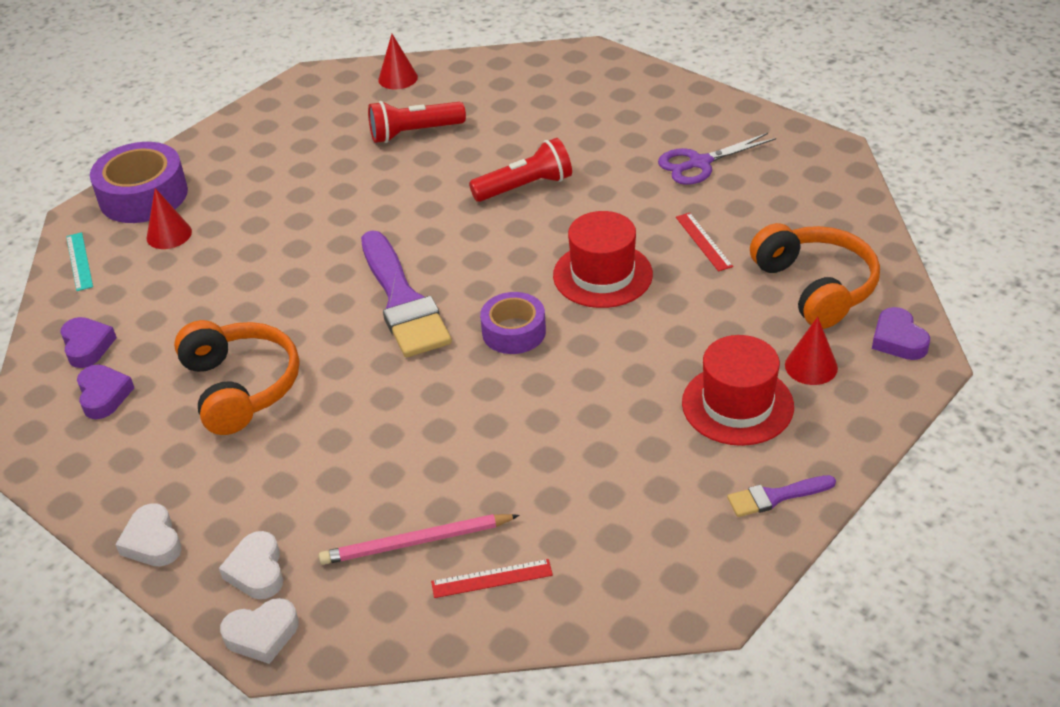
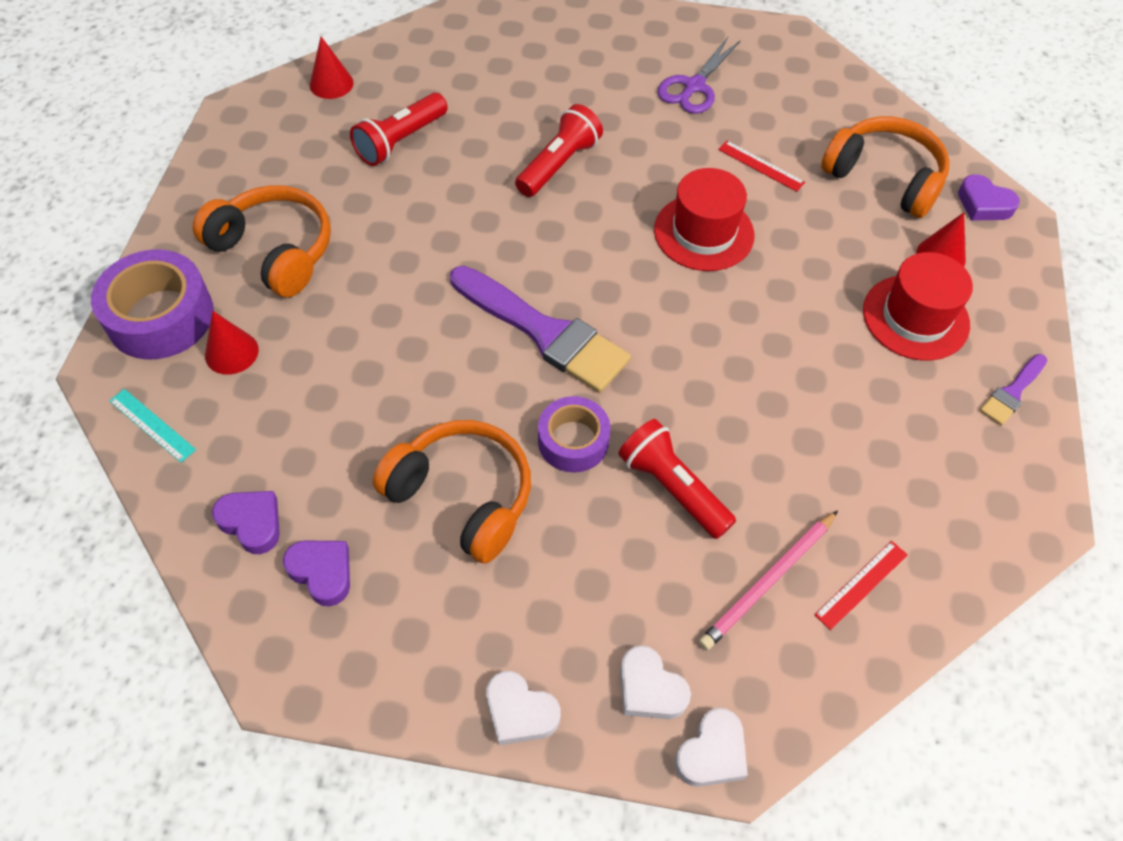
camera: 35 degrees left, 15 degrees up
purple tape [480,292,546,354] -> purple tape moved to [538,396,610,473]
none -> orange headphones [193,185,331,298]
none -> red flashlight [618,419,736,539]

